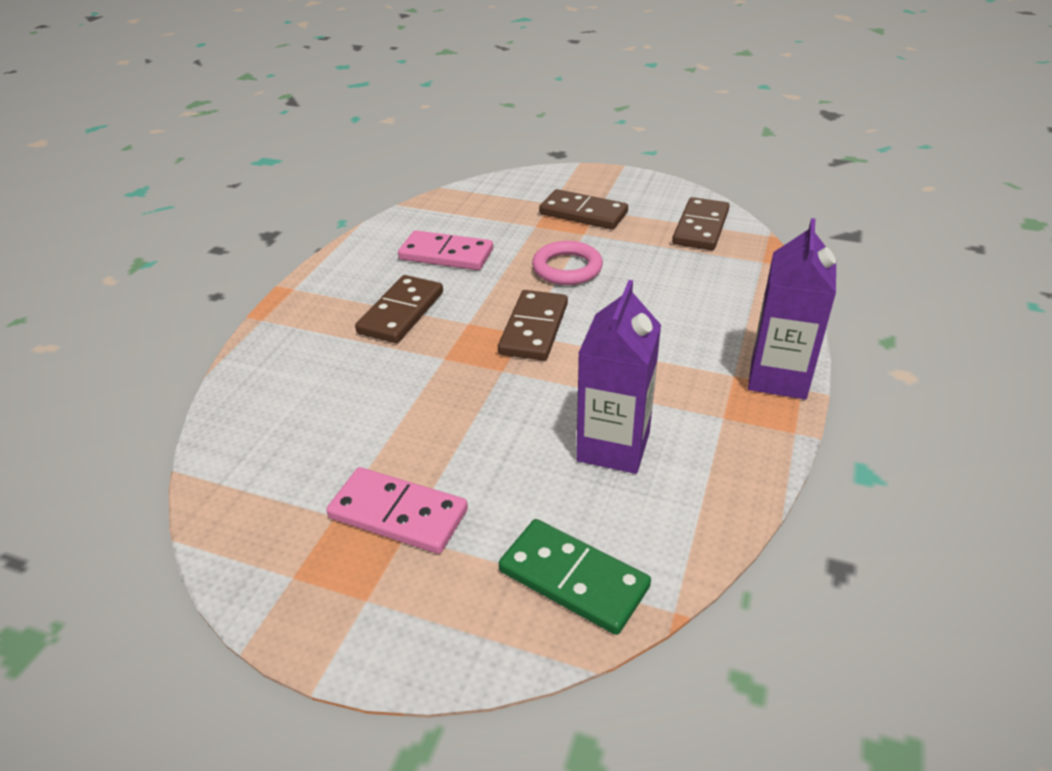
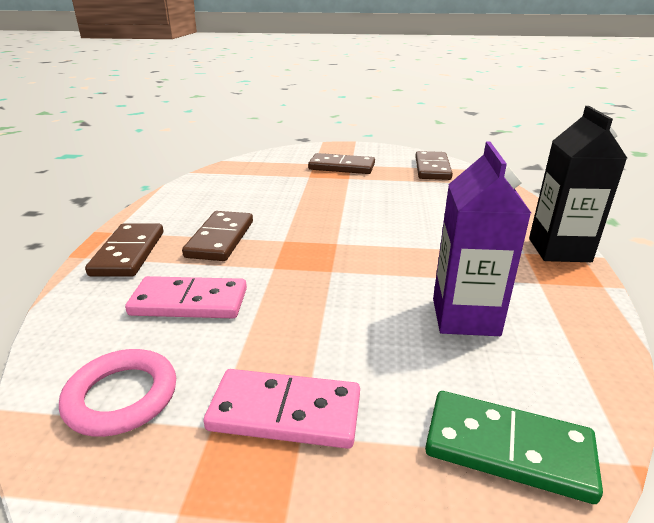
camera: 15 degrees left, 10 degrees down
pink domino [398,230,493,270] -> pink domino moved to [125,276,247,318]
brown domino [498,290,568,361] -> brown domino moved to [85,224,163,277]
pink ring [532,241,603,285] -> pink ring moved to [59,349,176,437]
purple carton [748,218,836,400] -> black carton [529,106,627,262]

